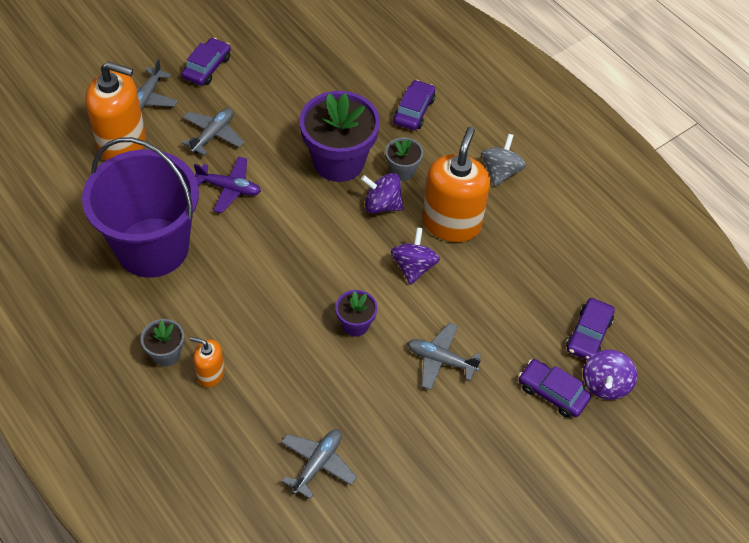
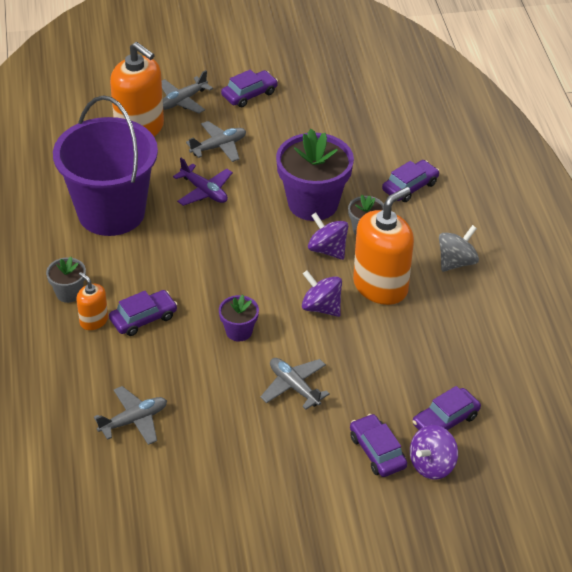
camera: 30 degrees right, 10 degrees down
purple spinning top [391,227,440,285] -> purple spinning top turned 90 degrees counterclockwise [302,270,342,317]
none -> purple car [109,290,178,336]

